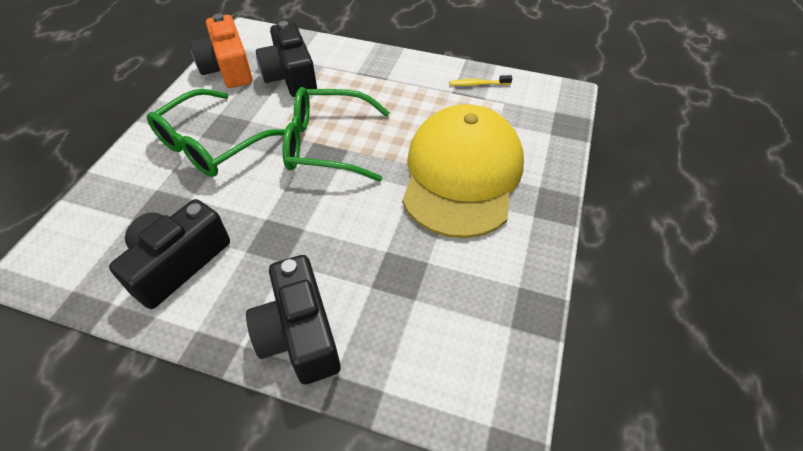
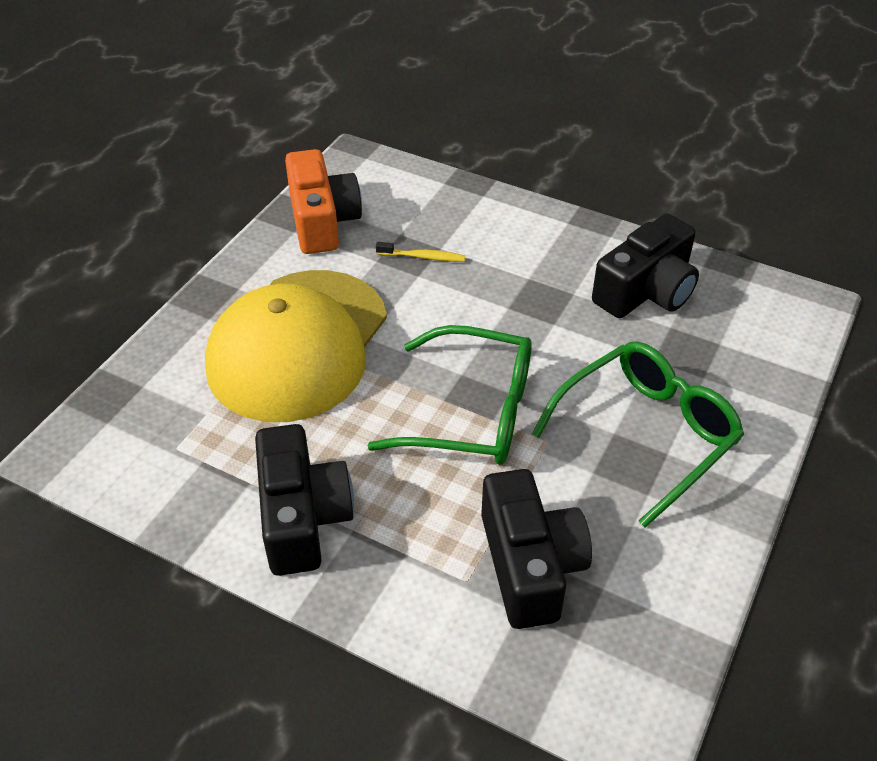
camera: 170 degrees left, 5 degrees down
orange camera [190,14,252,88] -> orange camera moved to [285,149,362,254]
black camera [246,255,341,385] -> black camera moved to [255,424,354,576]
yellow toothbrush [449,75,512,86] -> yellow toothbrush moved to [376,242,465,262]

